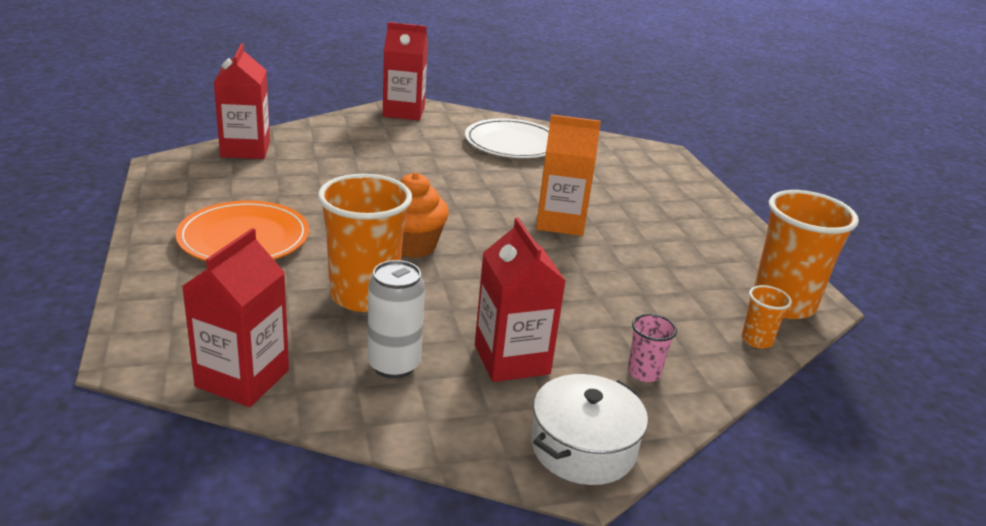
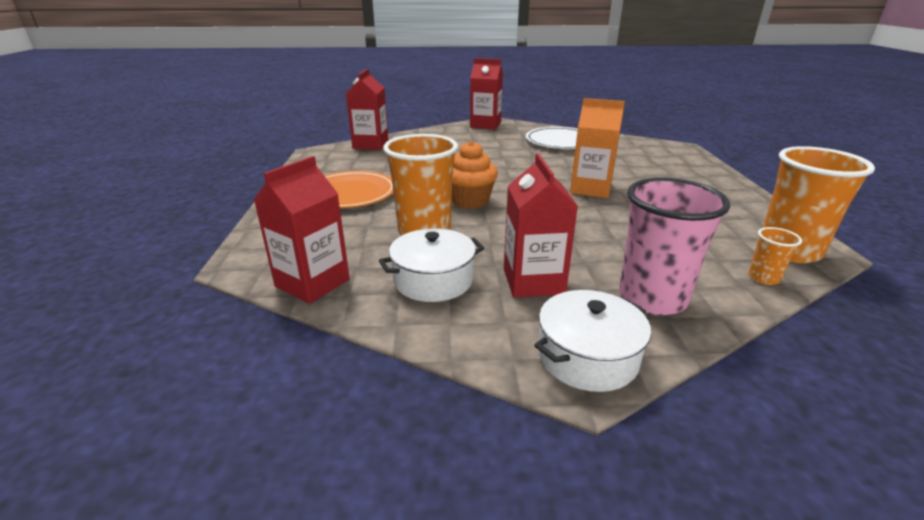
camera: 15 degrees right, 0 degrees up
white can [367,260,425,379] -> white pot [379,228,484,302]
pink cup [628,314,677,382] -> pink cup [619,178,730,315], size x2.17

